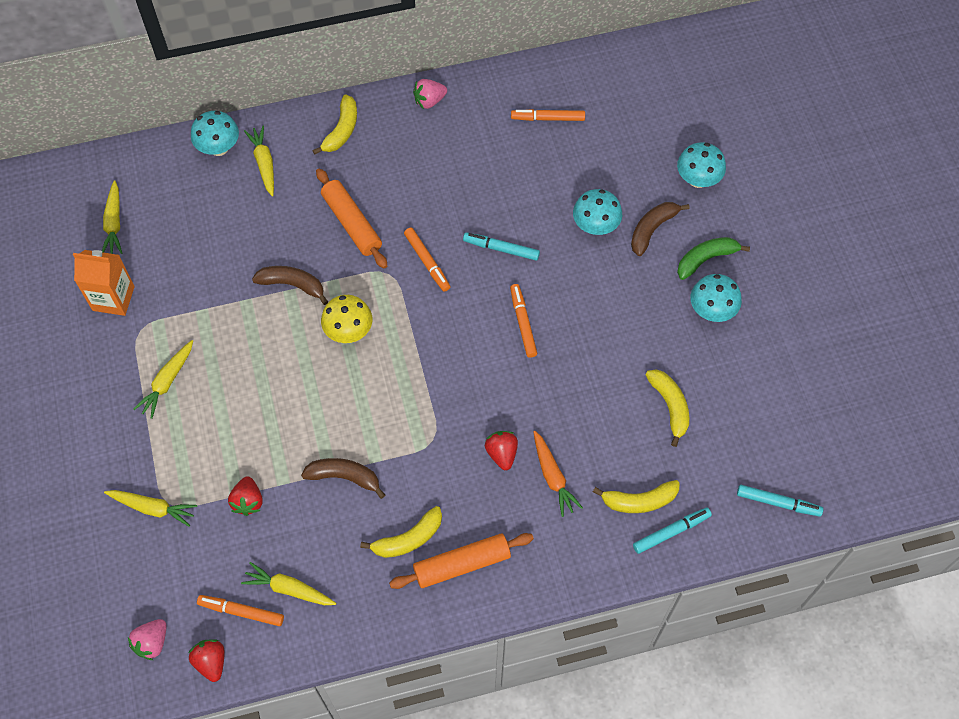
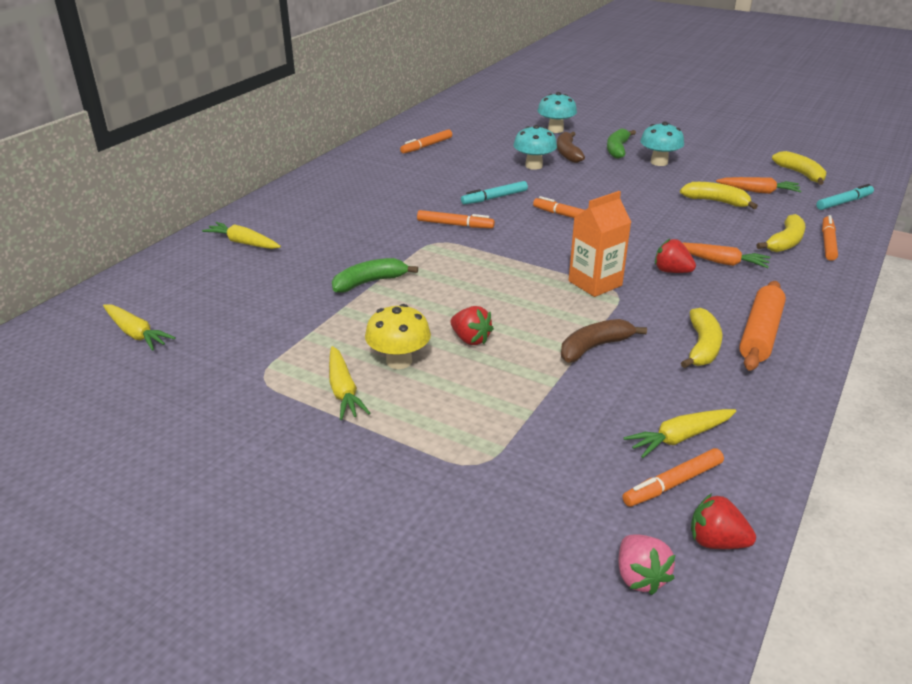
camera: 45 degrees left, 30 degrees down
orange carton [73,250,135,316] -> orange carton moved to [569,191,631,297]
yellow carrot [104,490,197,527] -> none
turquoise mushroom [191,111,239,156] -> none
red strawberry [228,476,263,516] -> red strawberry moved to [450,306,494,345]
brown banana [252,266,328,305] -> green banana [332,258,418,293]
yellow banana [312,95,357,155] -> yellow banana moved to [772,151,826,185]
orange rolling pin [316,168,387,268] -> none
yellow mushroom [321,295,372,343] -> yellow mushroom moved to [365,304,431,369]
pink strawberry [413,79,447,109] -> none
turquoise marker [633,507,712,554] -> orange marker [822,215,838,261]
none -> orange carrot [716,177,801,194]

